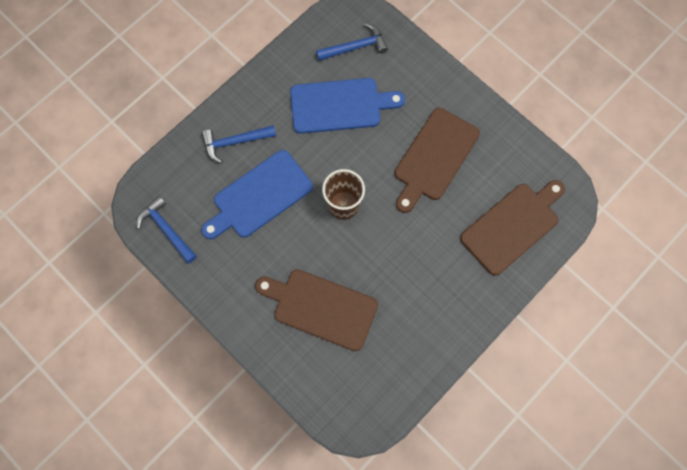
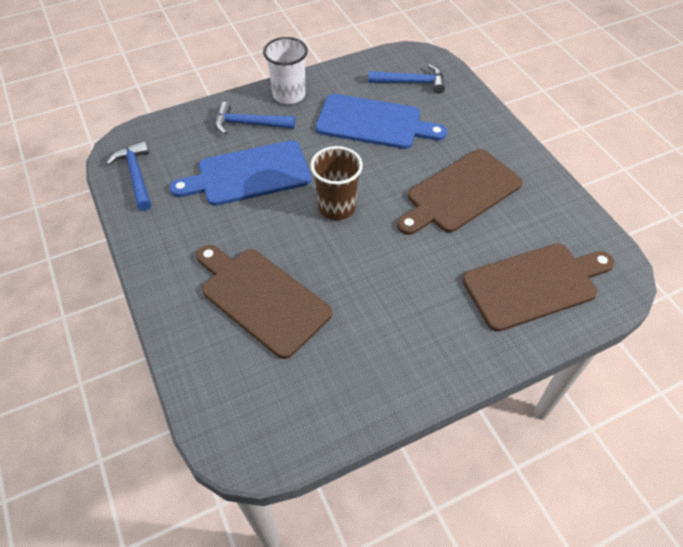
camera: 20 degrees right, 20 degrees down
none -> white cup [263,37,308,104]

